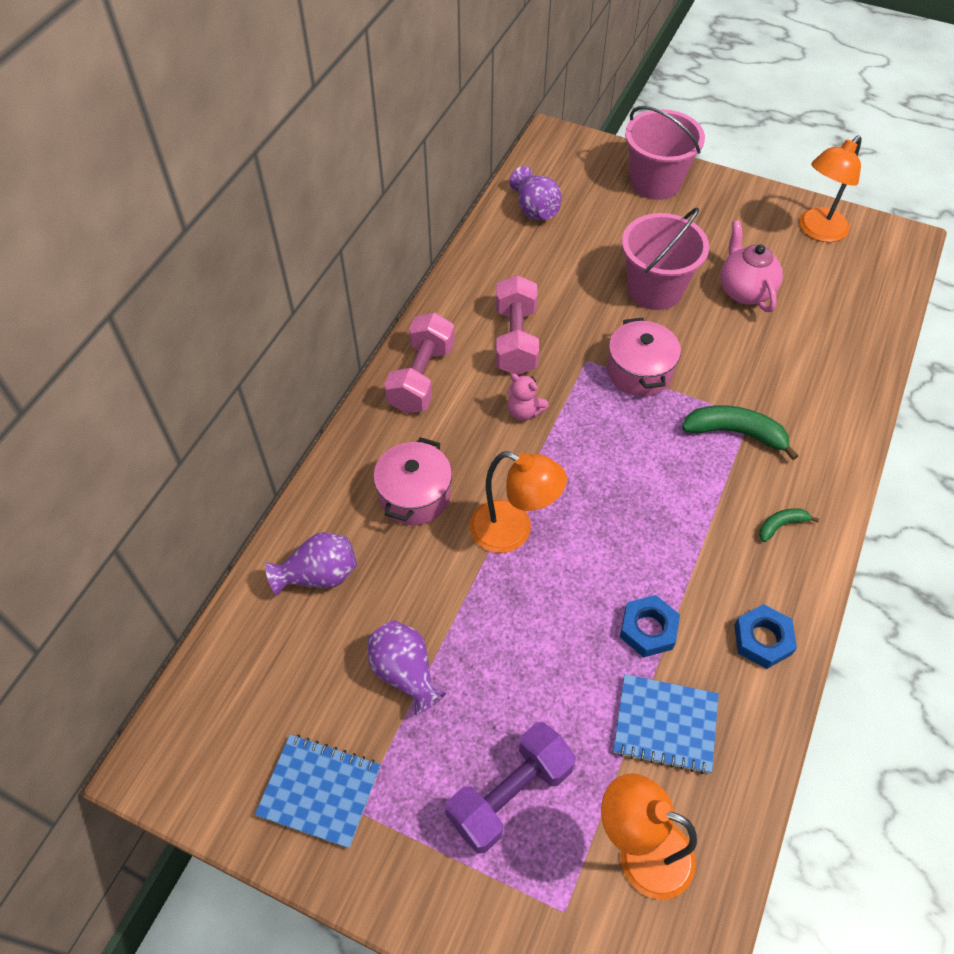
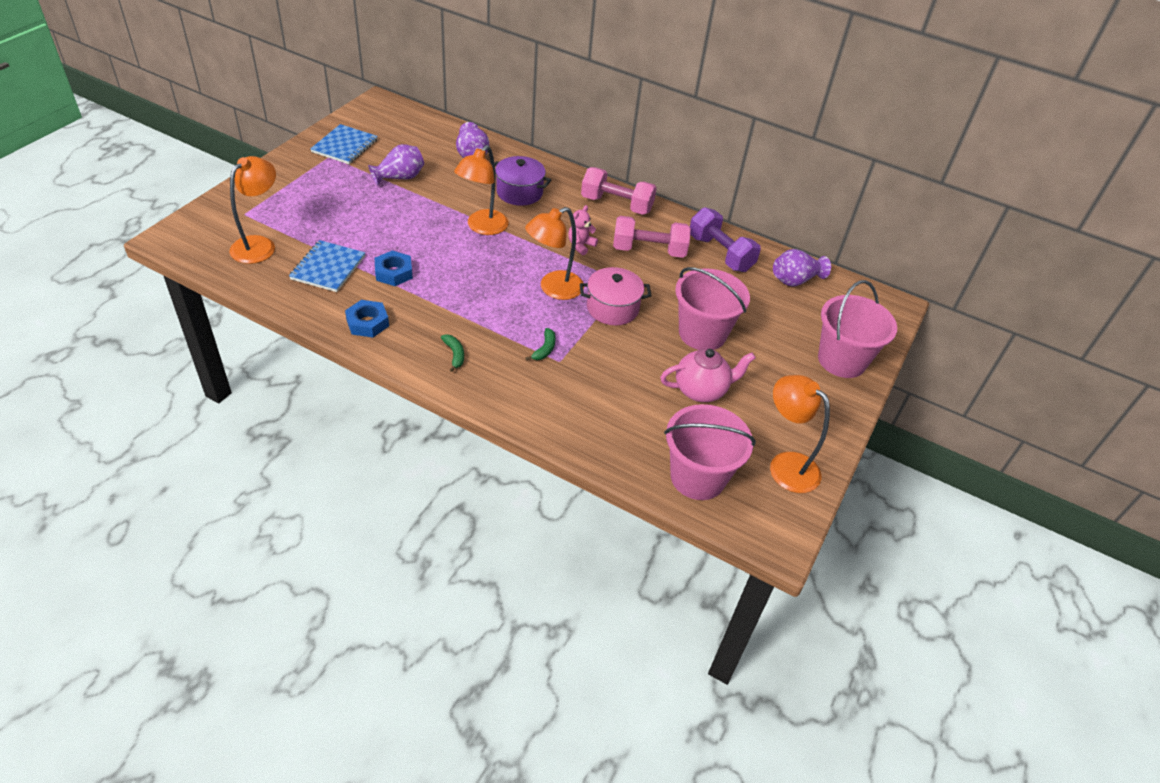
camera: 90 degrees right, 10 degrees down
pink pot [373,437,452,525] -> purple pot [494,156,552,206]
purple dumbbell [446,722,576,853] -> purple dumbbell moved to [690,207,761,272]
green banana [682,405,798,460] -> green banana [525,328,556,360], size x0.54
none -> orange lamp [525,207,584,300]
none -> pink bucket [664,404,756,500]

